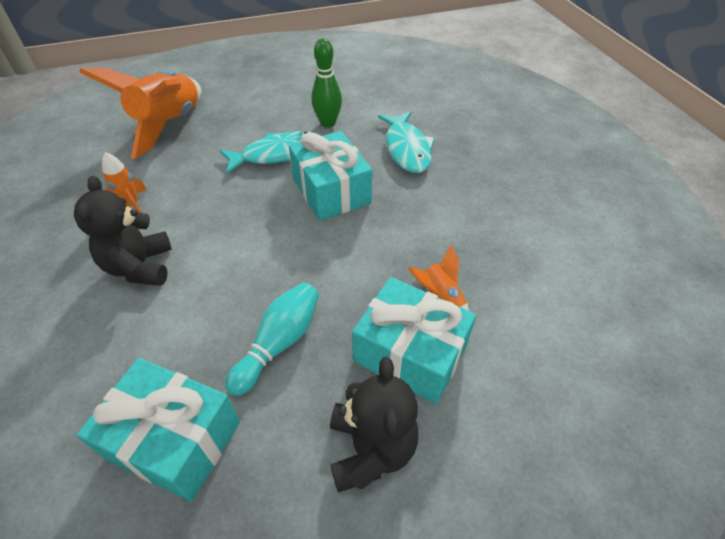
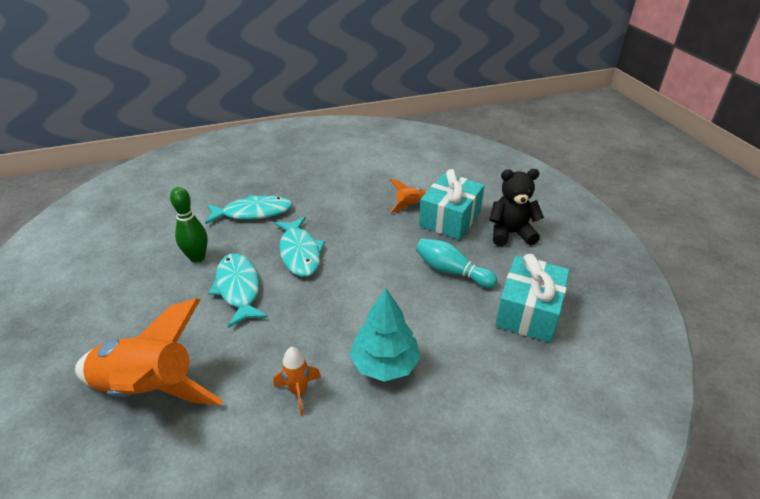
camera: 90 degrees left, 10 degrees down
black teddy bear [74,176,172,286] -> turquoise tree [349,288,421,382]
turquoise gift [289,131,372,221] -> turquoise fish [274,217,325,277]

